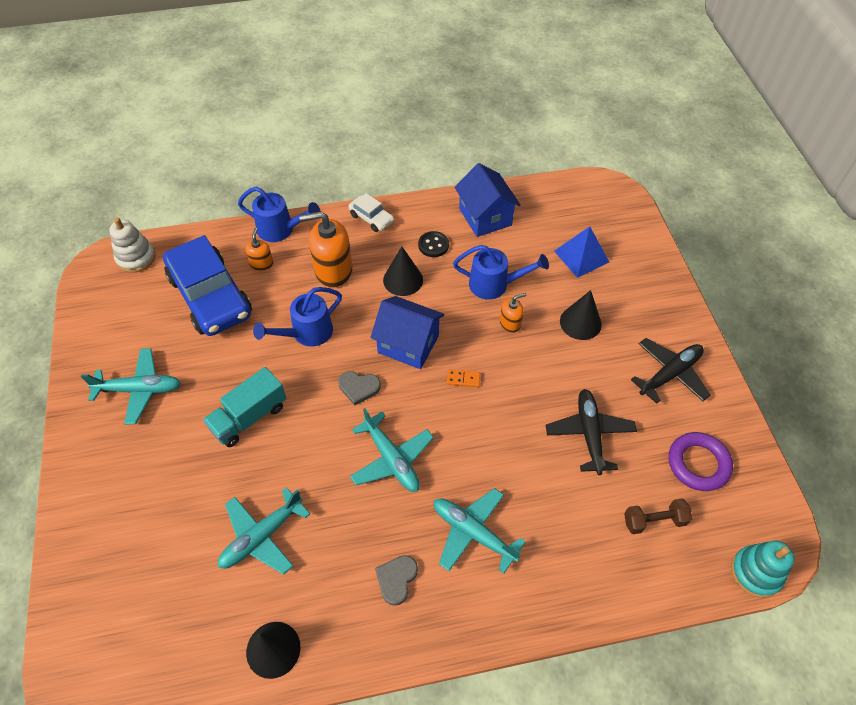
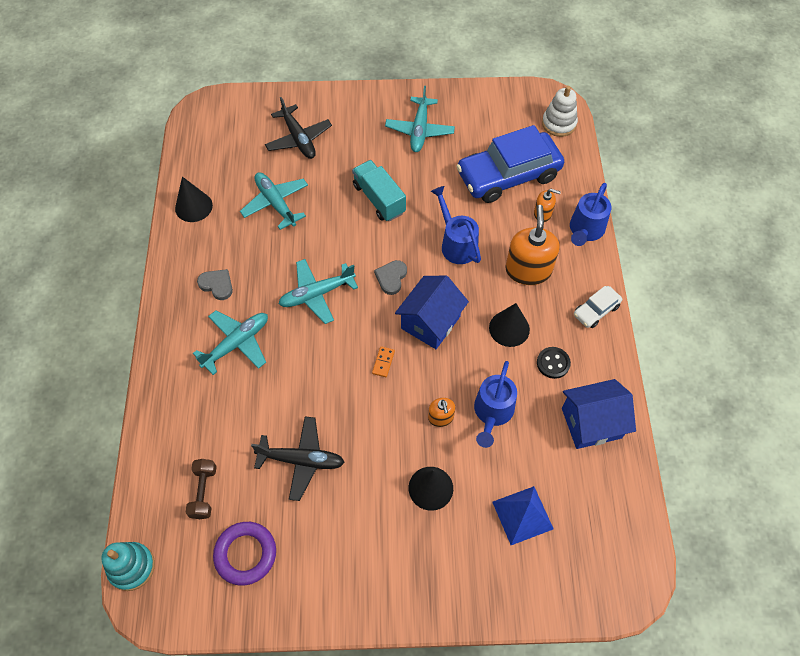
camera: 100 degrees right, 5 degrees up
black plane [631,338,711,404] -> black plane moved to [265,97,332,159]

